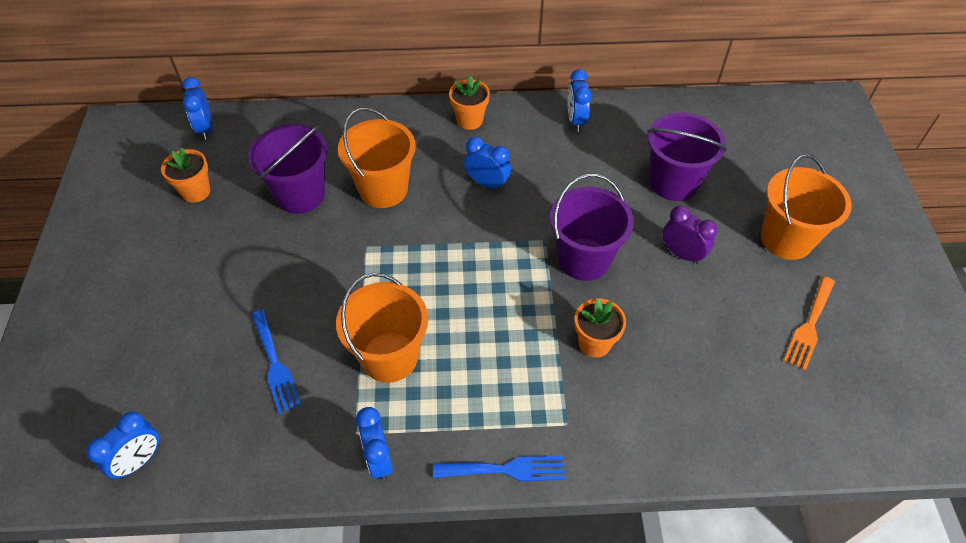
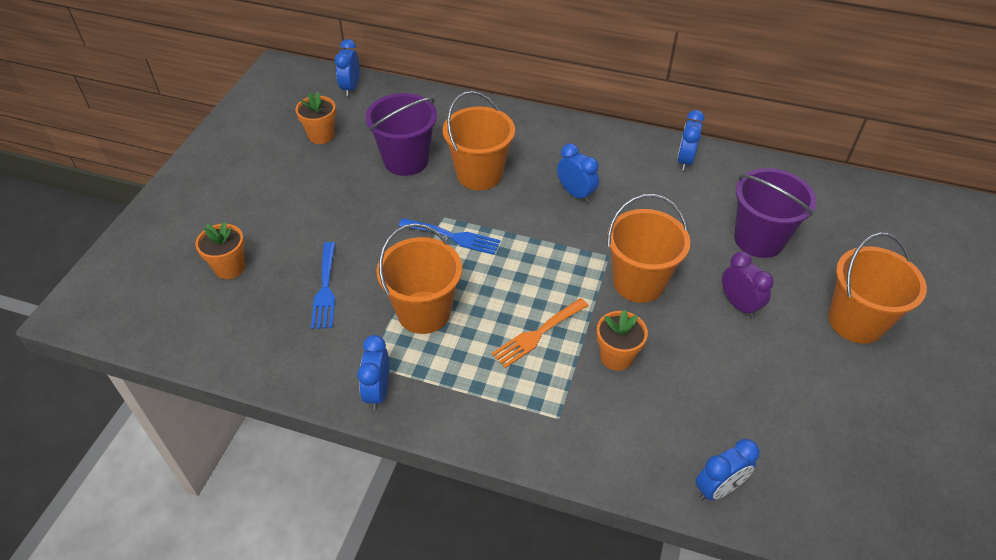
camera: 20 degrees right, 5 degrees down
blue clock [86,411,159,479] -> blue clock moved to [696,439,759,501]
blue fork [433,456,565,481] -> blue fork moved to [399,218,501,255]
orange flower pot [449,75,490,130] -> orange flower pot moved to [195,222,245,279]
purple bucket [550,174,634,281] -> orange bucket [607,194,690,303]
orange fork [784,276,835,371] -> orange fork moved to [491,298,589,368]

